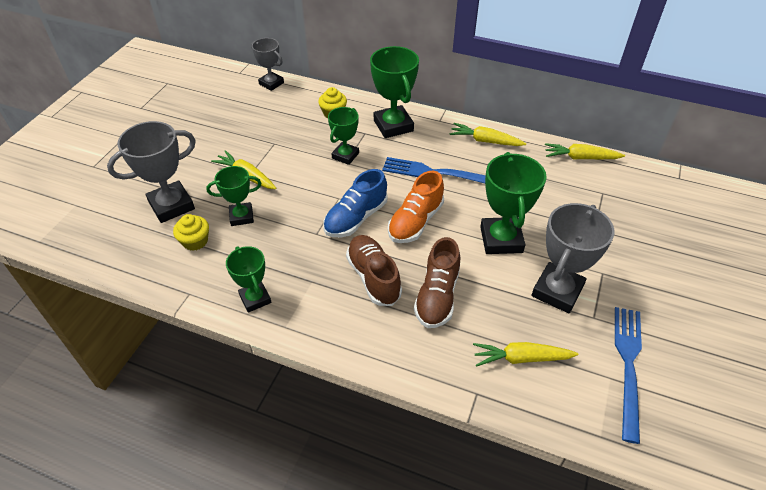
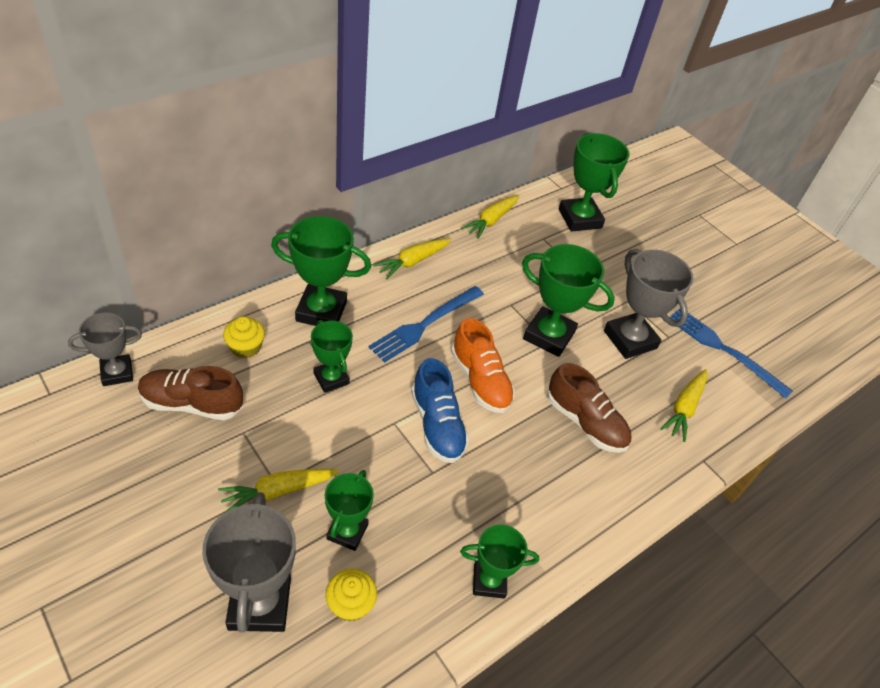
camera: 65 degrees left, 0 degrees up
brown shoe [346,235,402,306] -> brown shoe moved to [138,366,243,420]
none -> green trophy [559,133,630,232]

